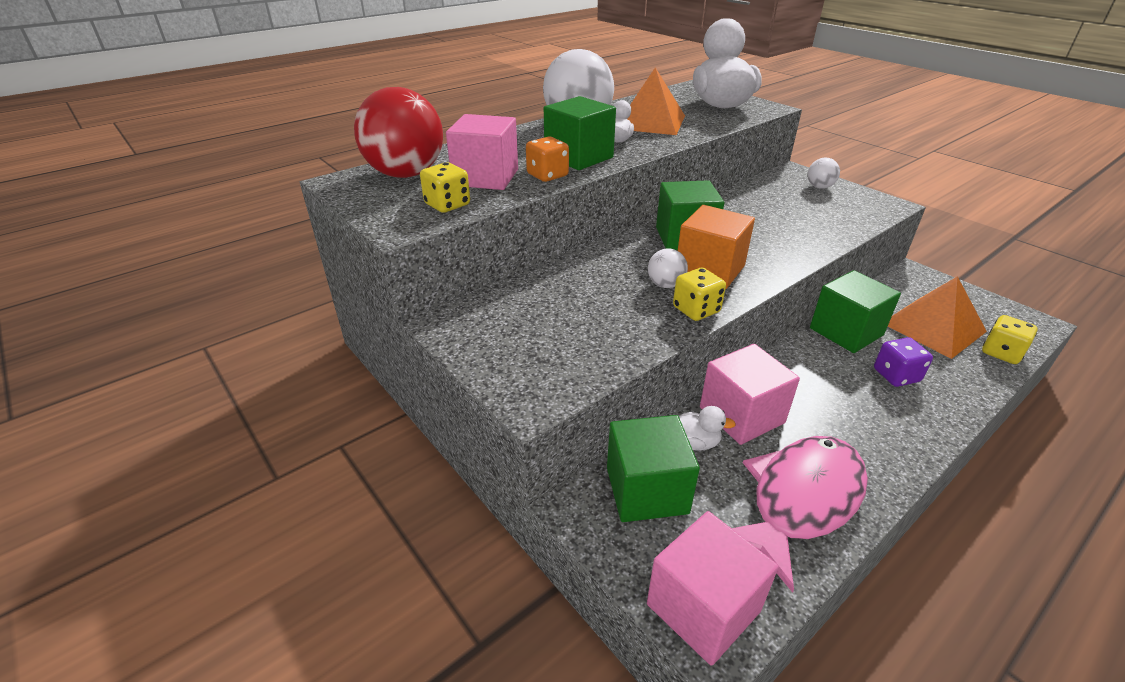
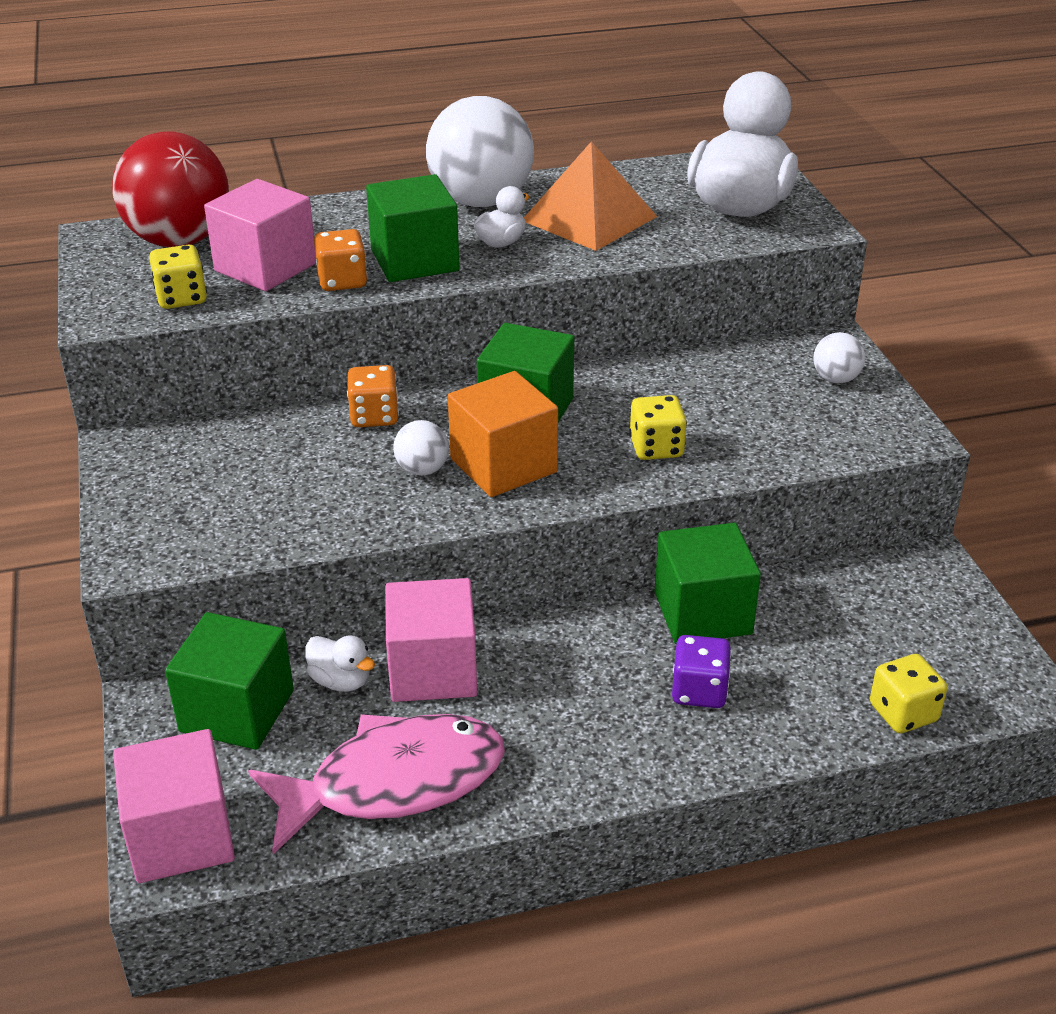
camera: 25 degrees right, 0 degrees up
yellow dice [673,268,726,321] -> yellow dice moved to [629,395,687,460]
orange pyramid [888,276,987,359] -> none
none -> orange dice [347,365,399,427]

